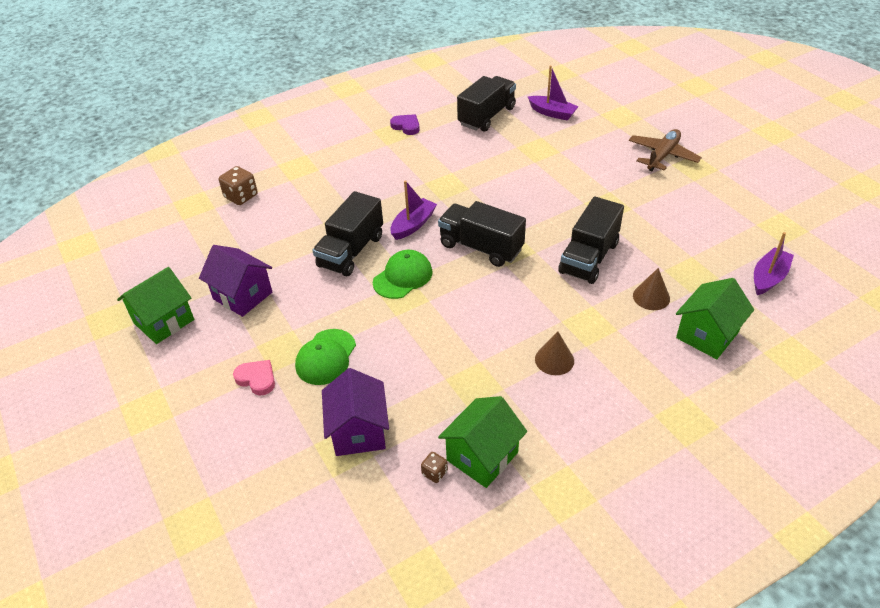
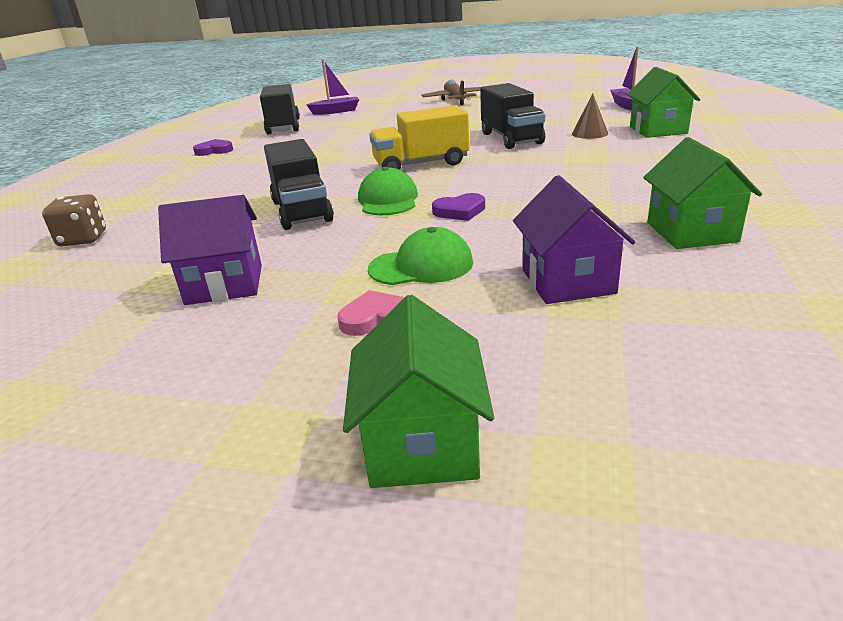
camera: 45 degrees left, 15 degrees down
green house [117,267,194,344] -> green house moved to [343,295,494,488]
green cap [295,329,356,385] -> green cap turned 75 degrees counterclockwise [368,227,473,285]
purple house [322,368,389,456] -> purple house turned 45 degrees clockwise [513,175,635,304]
purple boat [390,180,437,240] -> none
brown dice [421,452,448,483] -> none
black truck [438,201,526,267] -> yellow truck [369,105,469,170]
brown cone [535,331,574,375] -> none
none -> purple heart [432,193,485,221]

